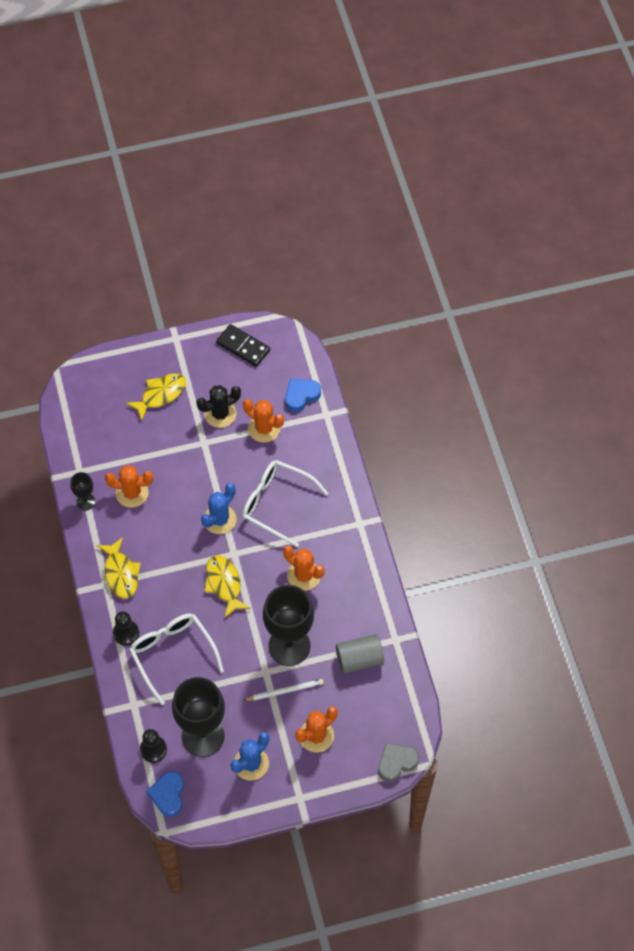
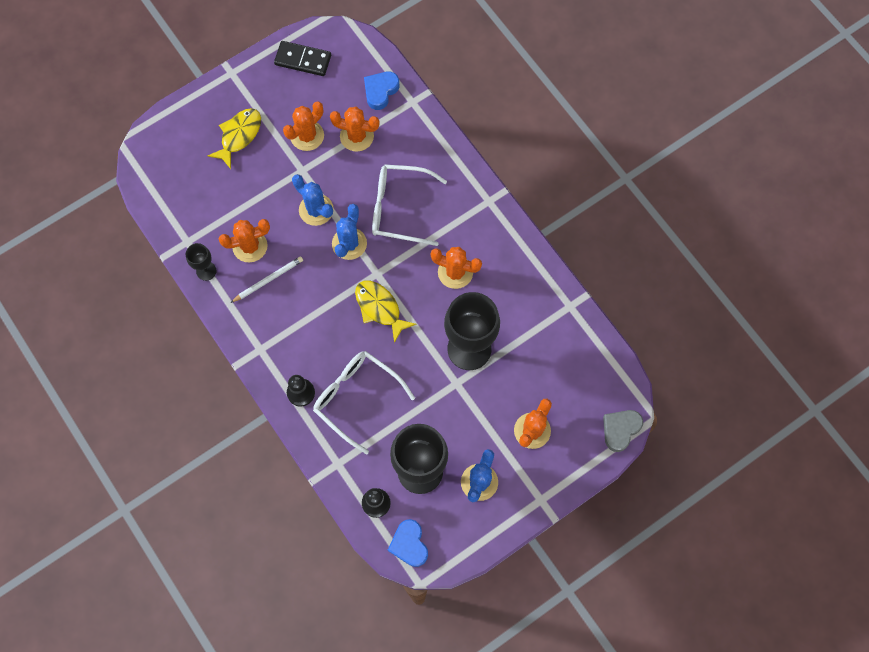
camera: 20 degrees left, 10 degrees up
yellow fish [97,537,141,599] -> none
black cactus [196,385,241,428] -> orange cactus [283,102,324,151]
white pencil [243,679,324,701] -> white pencil moved to [230,256,303,303]
grey cylinder [336,634,384,674] -> none
none -> blue cactus [292,174,334,226]

